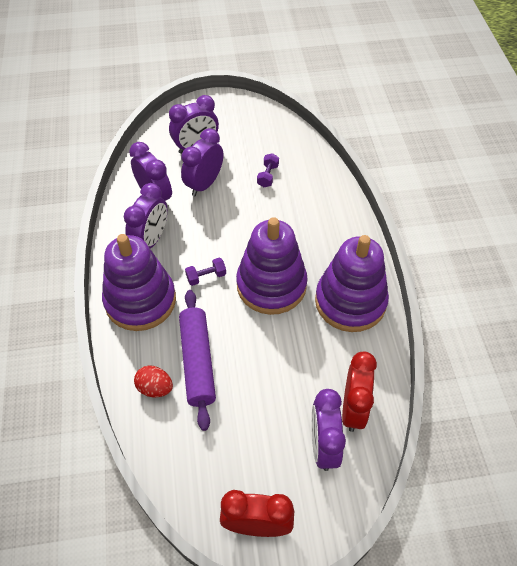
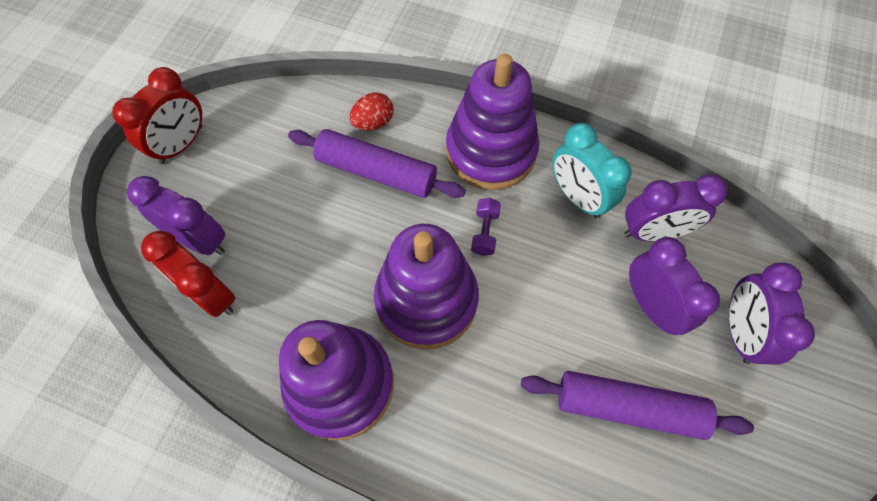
camera: 120 degrees right, 10 degrees up
purple clock [124,183,167,249] -> turquoise clock [552,123,632,218]
purple dumbbell [257,153,279,187] -> purple rolling pin [521,371,754,440]

